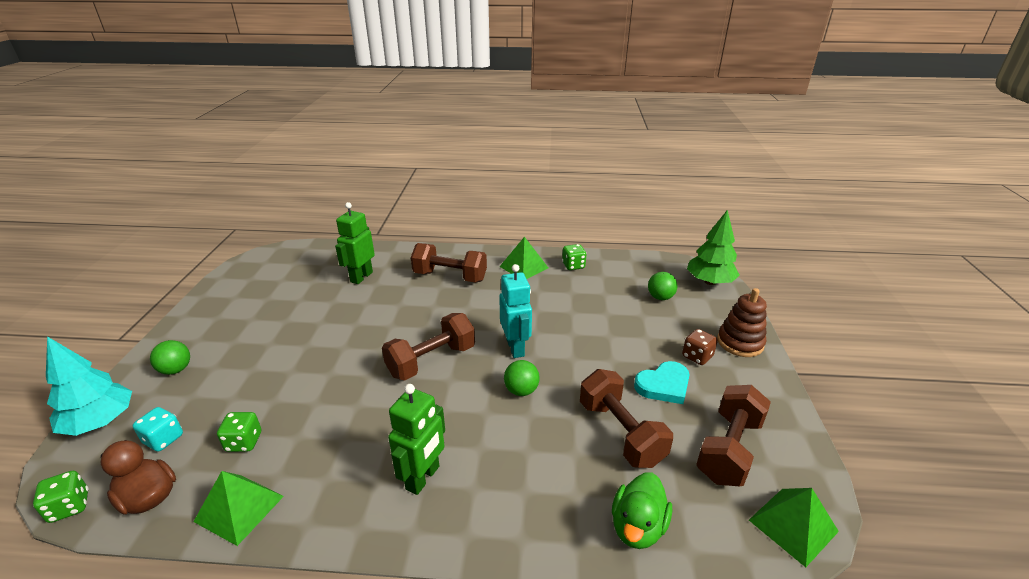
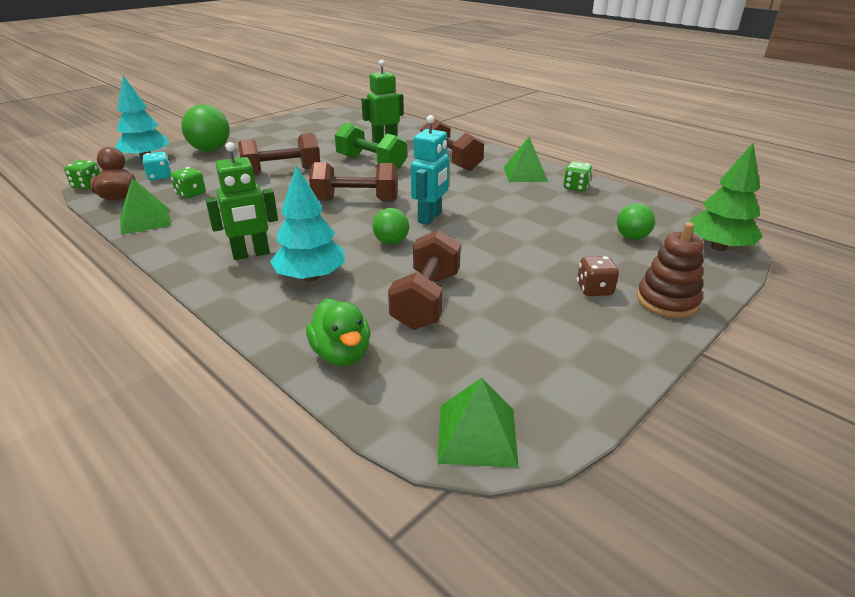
camera: 40 degrees right, 0 degrees up
green ball [150,340,190,375] -> green ball [181,105,230,151], size x1.69
green duck [612,472,672,549] -> green duck turned 90 degrees counterclockwise [306,298,370,366]
turquoise heart [634,361,689,404] -> none
brown dumbbell [696,385,771,486] -> brown dumbbell moved to [238,133,320,175]
none -> turquoise tree [270,165,345,282]
none -> green dumbbell [335,123,407,170]

